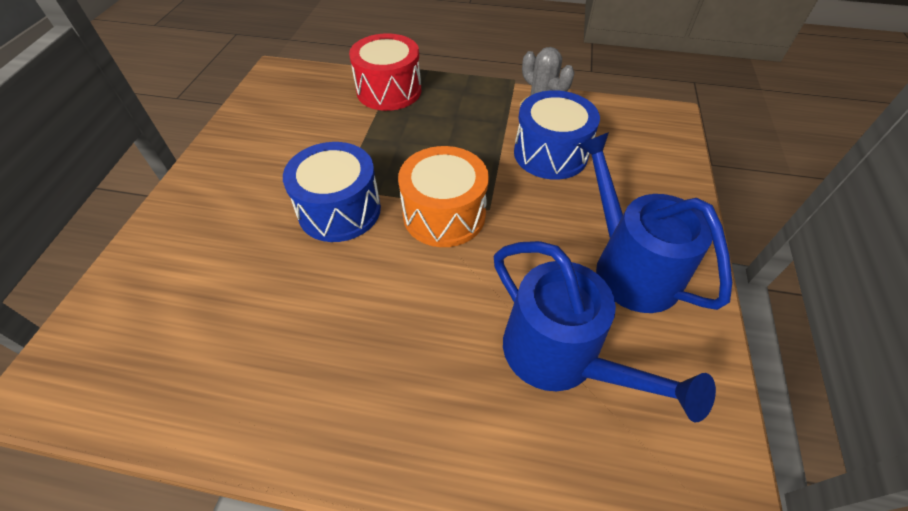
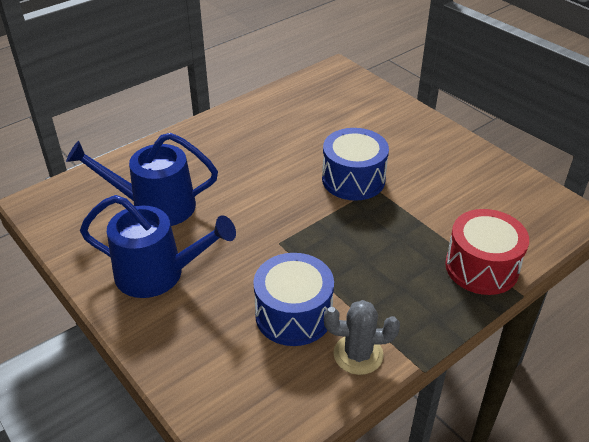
camera: 130 degrees right, 10 degrees down
orange drum [398,146,489,247] -> none

